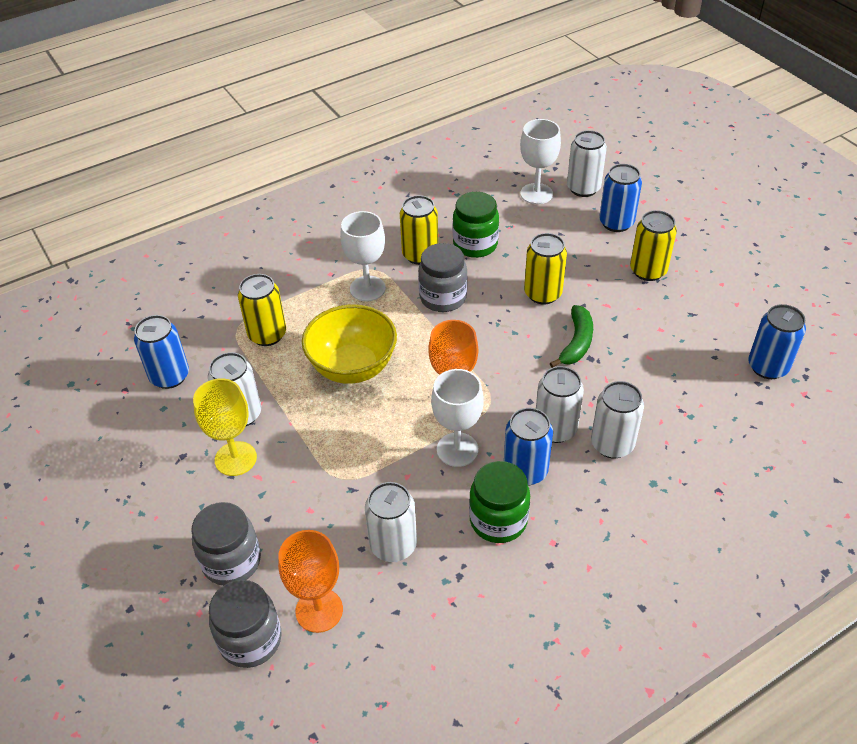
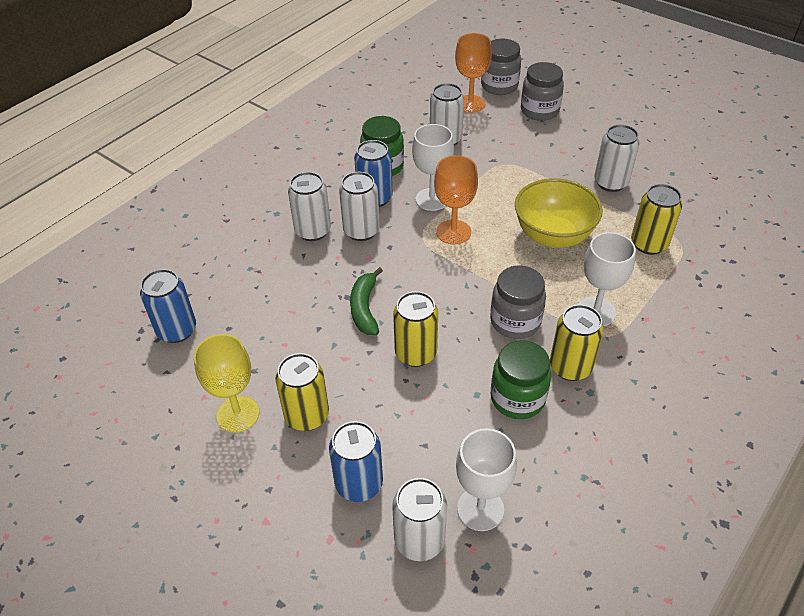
camera: 160 degrees right, 0 degrees up
blue can [134,315,189,389] -> none
yellow goblet [193,378,257,476] -> yellow goblet moved to [194,334,259,433]

